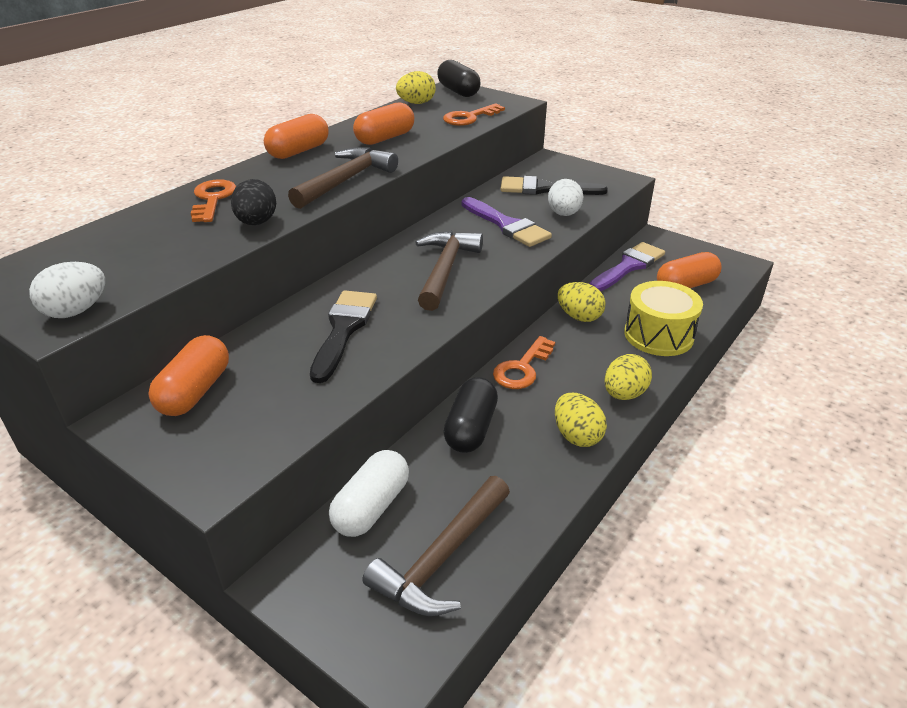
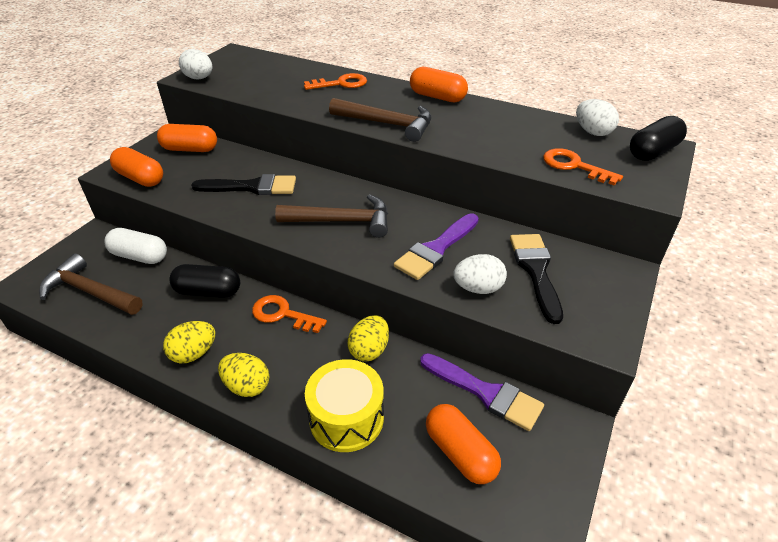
camera: 80 degrees right, 5 degrees up
black egg [231,179,276,225] -> none
orange capsule [353,102,414,145] -> orange capsule moved to [110,147,163,187]
yellow egg [396,71,436,104] -> white egg [576,99,619,136]

